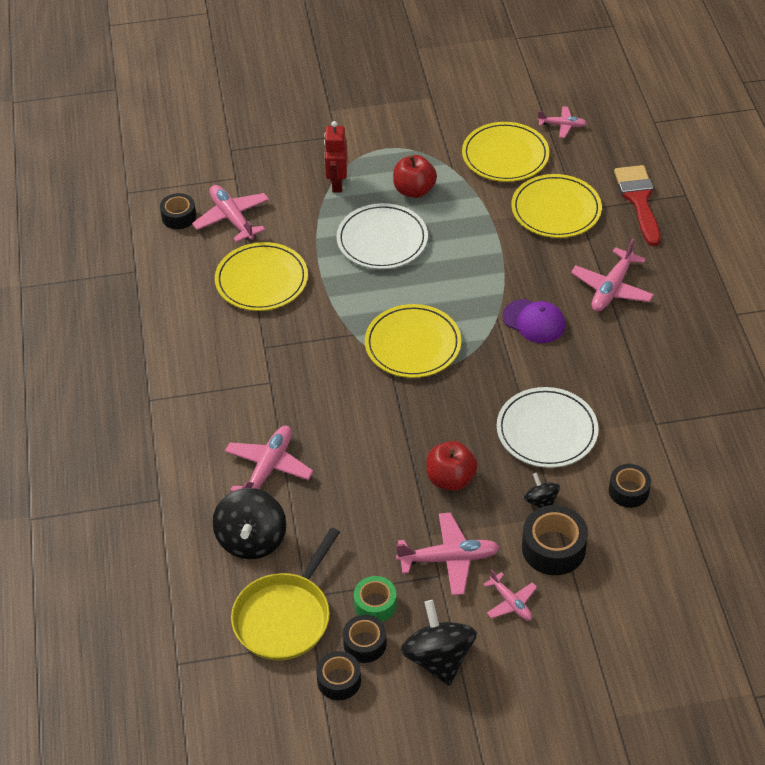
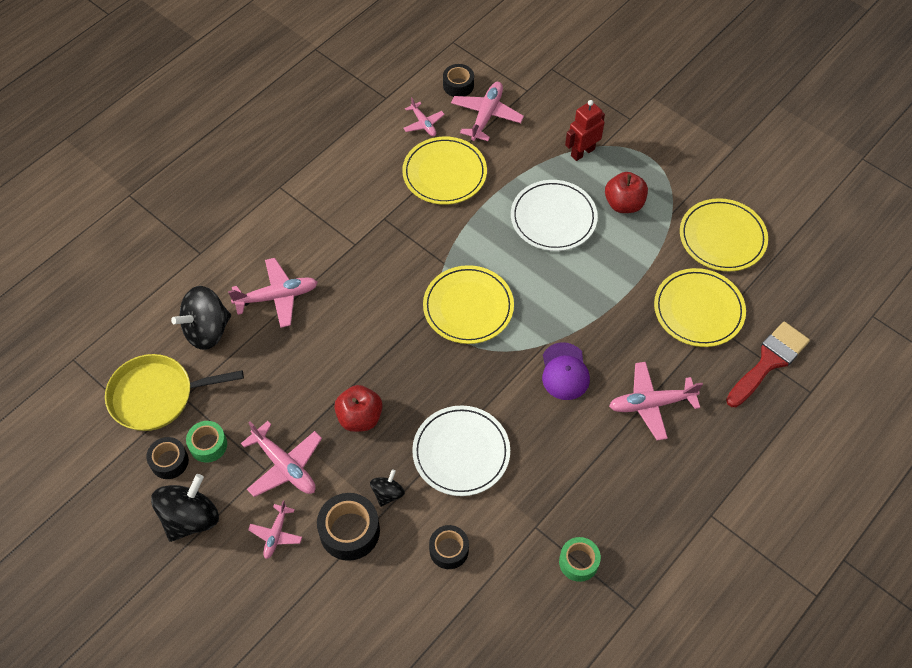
camera: 50 degrees right, 10 degrees up
black tape [316,651,361,700] -> none
pink plane [537,106,587,138] -> pink plane moved to [403,97,445,136]
none -> green tape [559,537,601,582]

